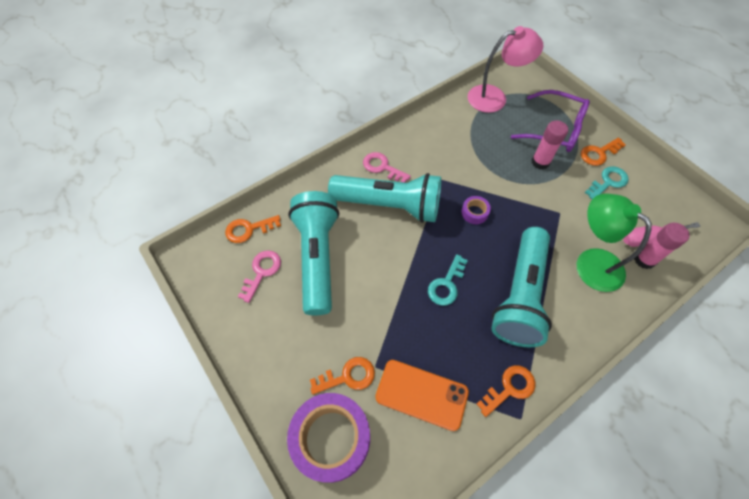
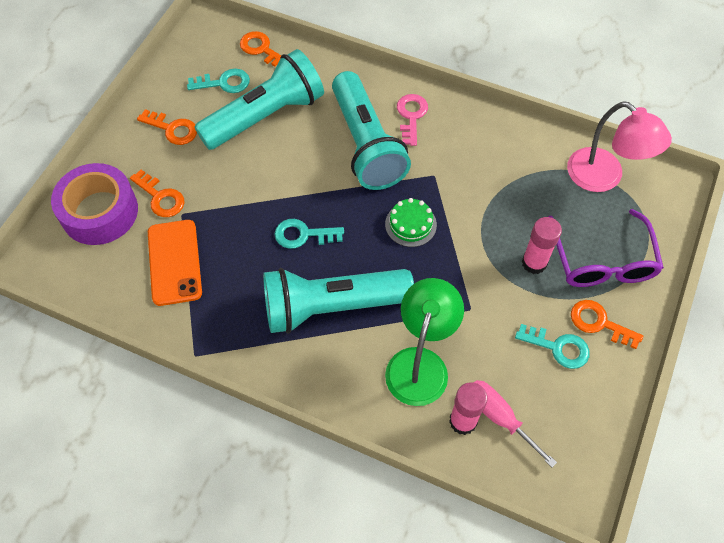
camera: 60 degrees right, 0 degrees up
pink key [238,250,281,303] -> turquoise key [187,68,250,93]
purple tape [461,196,491,224] -> green cake [385,198,437,247]
orange key [477,365,535,417] -> orange key moved to [137,109,197,145]

